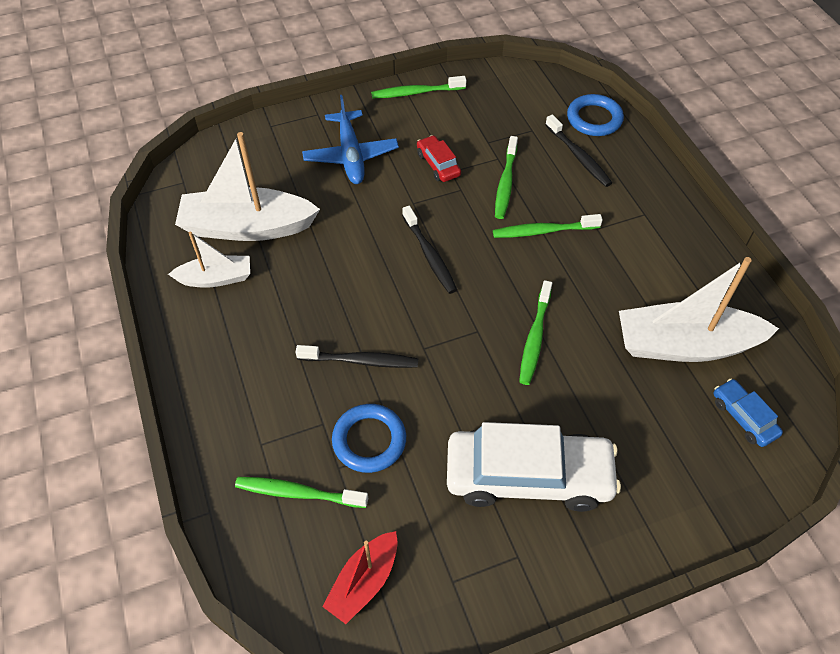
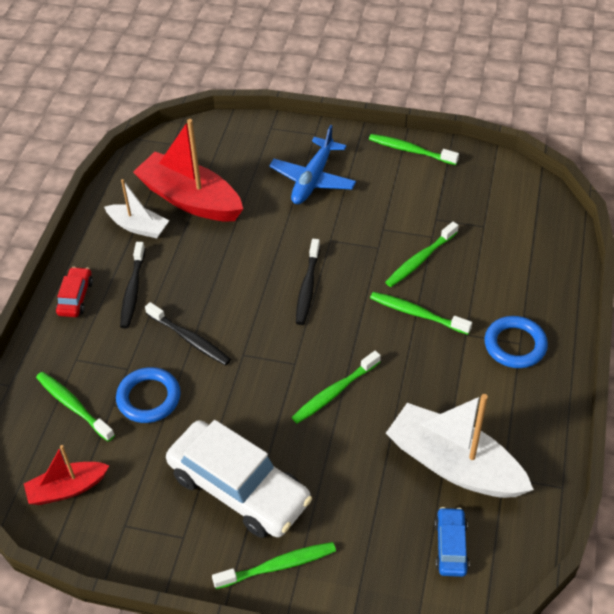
camera: 35 degrees right, 5 degrees down
white boat [175,132,320,241] -> red boat [133,119,243,221]
red car [417,135,461,182] -> red car moved to [56,267,93,317]
black toothbrush [545,114,612,187] -> black toothbrush moved to [120,242,145,328]
blue ring [567,94,624,136] -> blue ring moved to [484,316,548,368]
none -> green toothbrush [212,542,336,589]

